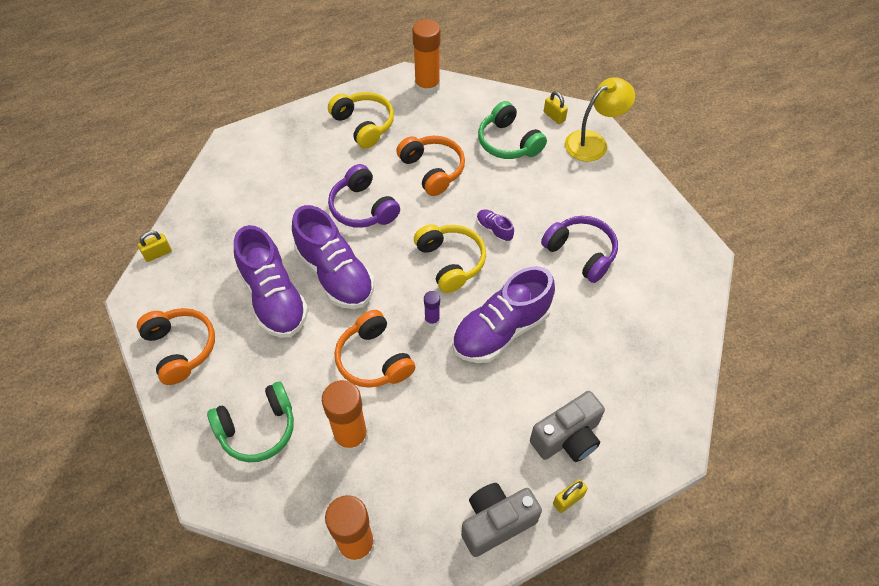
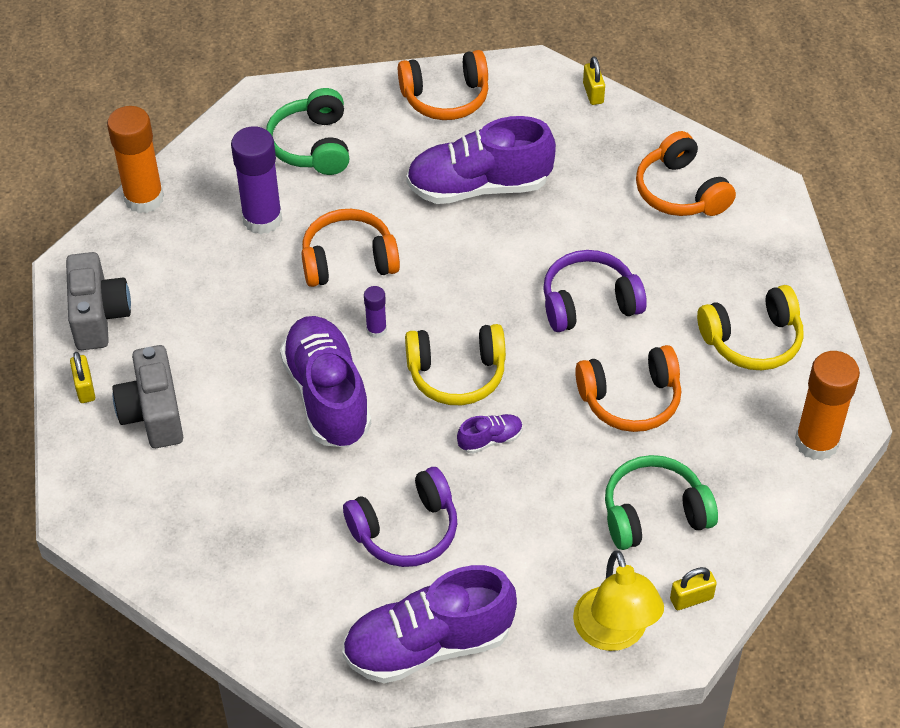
camera: 110 degrees right, 5 degrees down
purple shoe [292,205,374,309] -> purple shoe moved to [342,565,517,684]
orange glue stick [322,380,368,453] -> purple glue stick [231,126,282,235]
none -> orange headphones [636,131,736,216]

